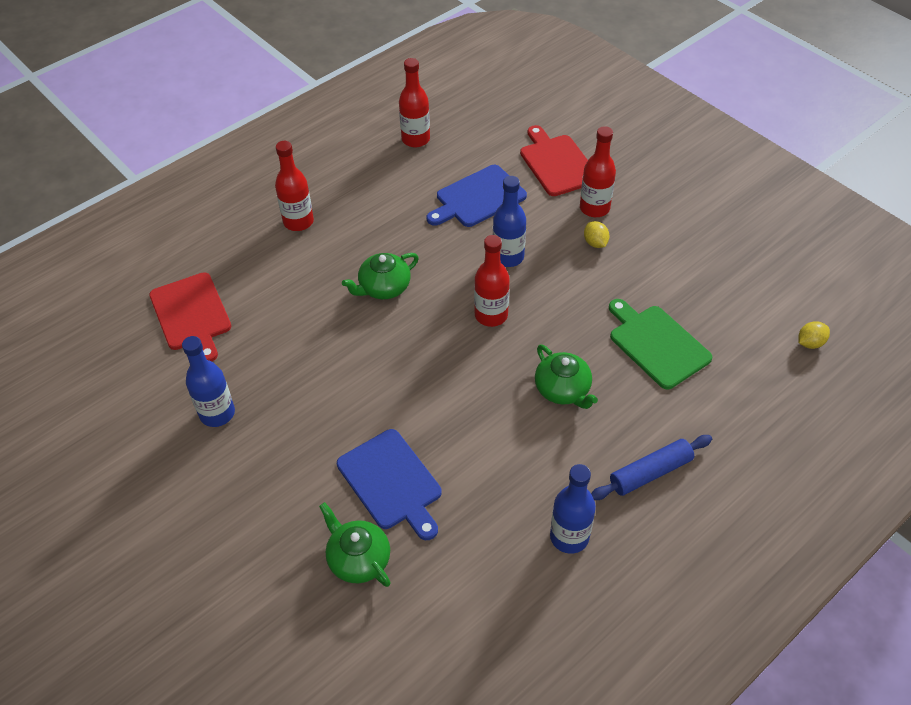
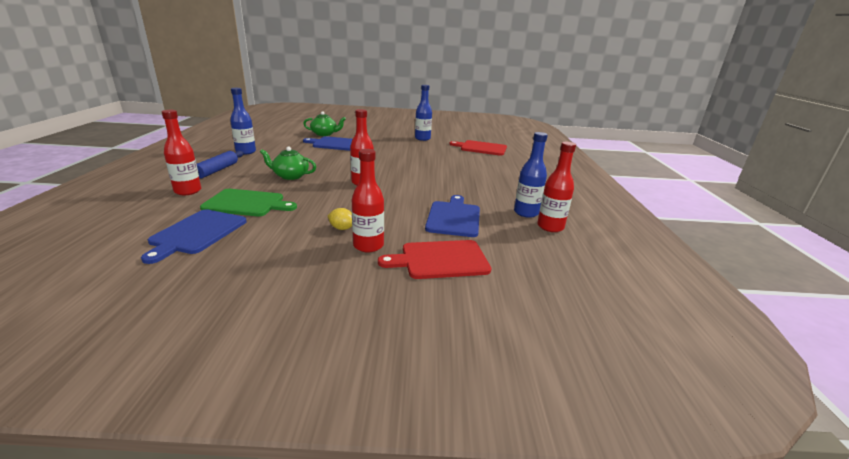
camera: 130 degrees right, 25 degrees down
red bottle [275,141,314,231] -> red bottle moved to [162,110,201,195]
green teapot [342,253,419,299] -> none
blue bottle [493,176,526,267] -> blue bottle moved to [514,132,548,218]
red cutting board [520,125,588,196] -> red cutting board turned 150 degrees clockwise [378,240,492,279]
yellow lemon [798,321,830,349] -> none
none -> blue cutting board [141,209,247,264]

